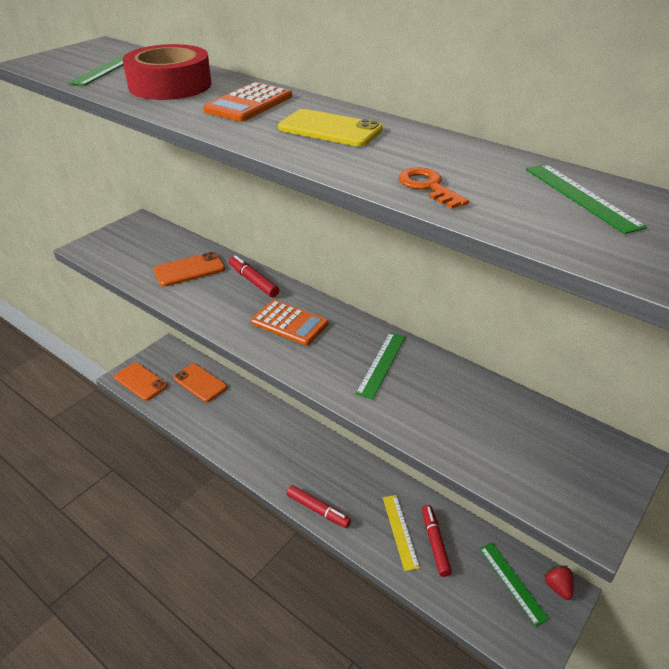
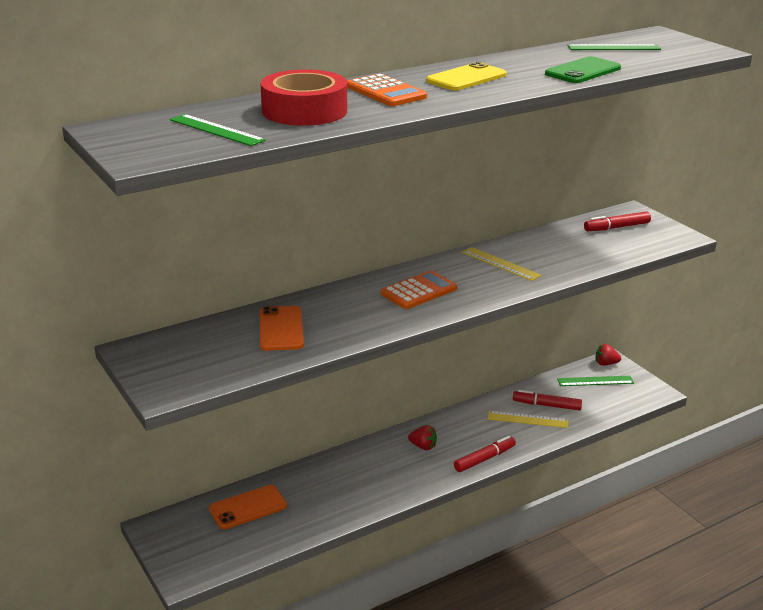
camera: 70 degrees left, 10 degrees down
orange phone [114,363,168,401] -> none
red marker [229,255,279,297] -> red marker moved to [584,211,651,231]
green ruler [355,332,406,399] -> yellow ruler [462,247,541,281]
orange key [399,167,469,209] -> green phone [545,56,621,83]
none -> red strawberry [408,425,437,450]

